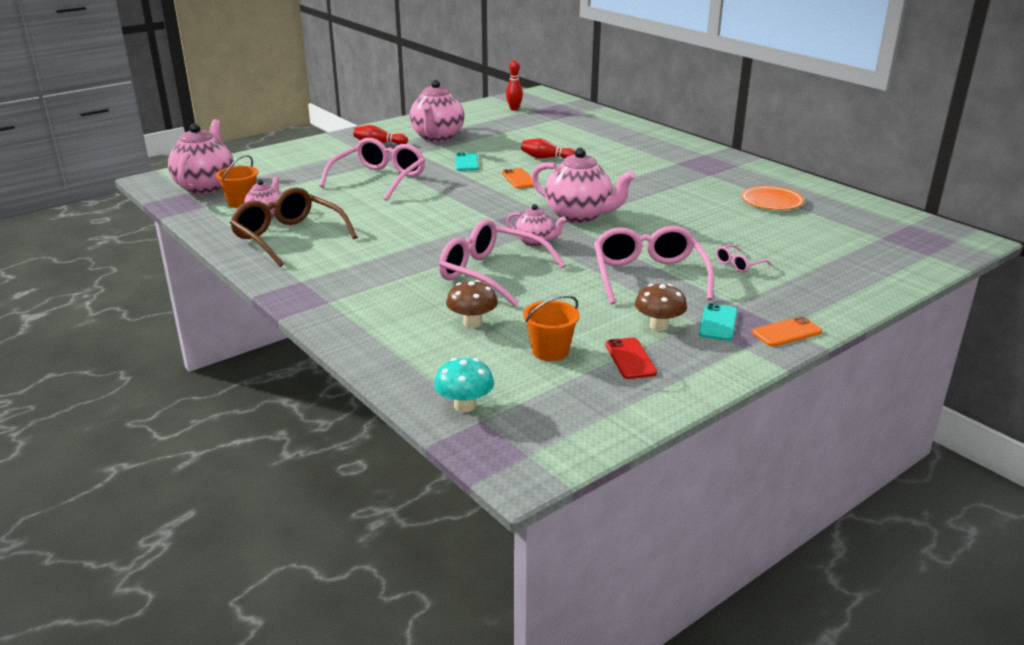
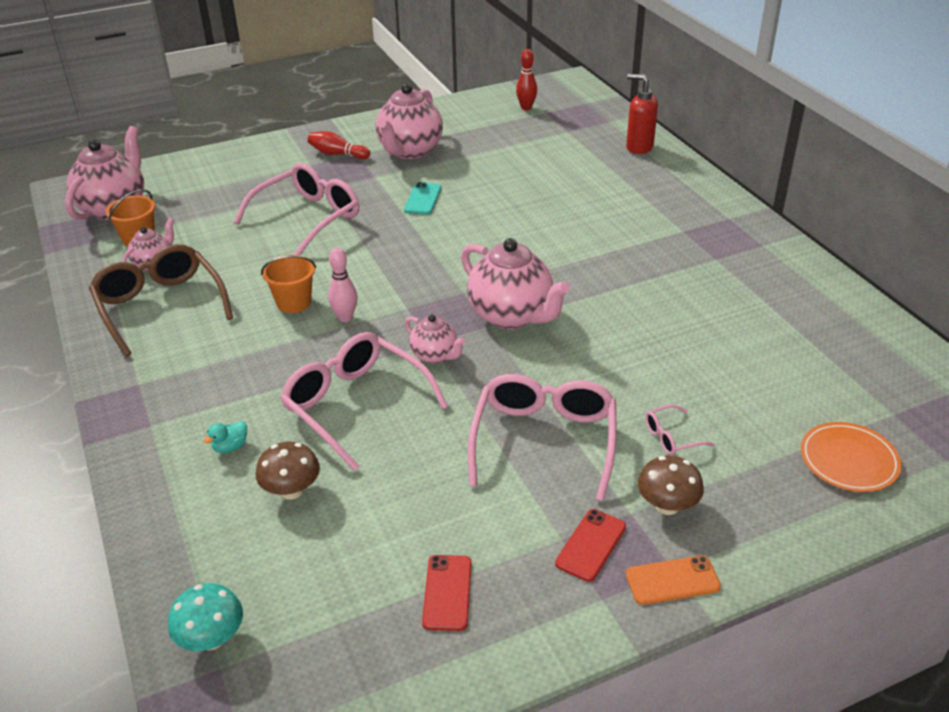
camera: 15 degrees right, 10 degrees up
orange phone [502,168,534,189] -> none
red bowling pin [521,138,575,158] -> none
orange bucket [523,295,580,361] -> orange bucket moved to [261,255,316,313]
brown mushroom [635,284,687,331] -> brown mushroom moved to [638,456,704,515]
turquoise phone [699,303,738,341] -> red phone [555,509,626,582]
orange plate [741,186,804,210] -> orange plate moved to [801,422,902,492]
none -> turquoise duck [203,421,247,453]
none -> pink bowling pin [328,248,357,322]
none -> red soap dispenser [626,74,658,154]

